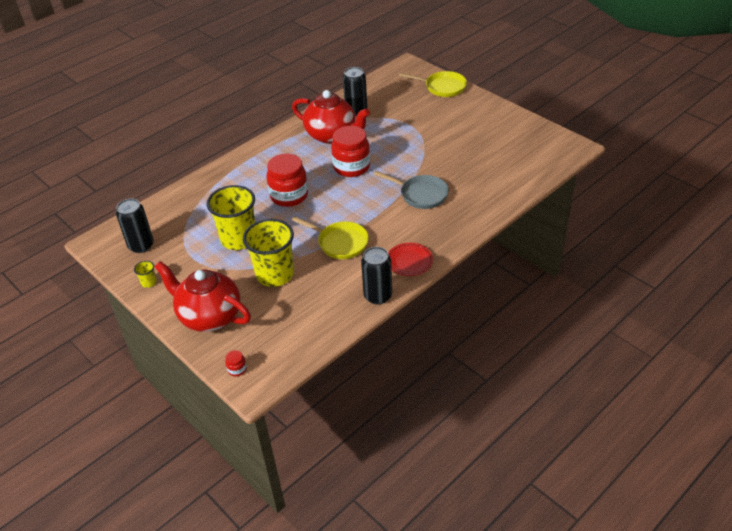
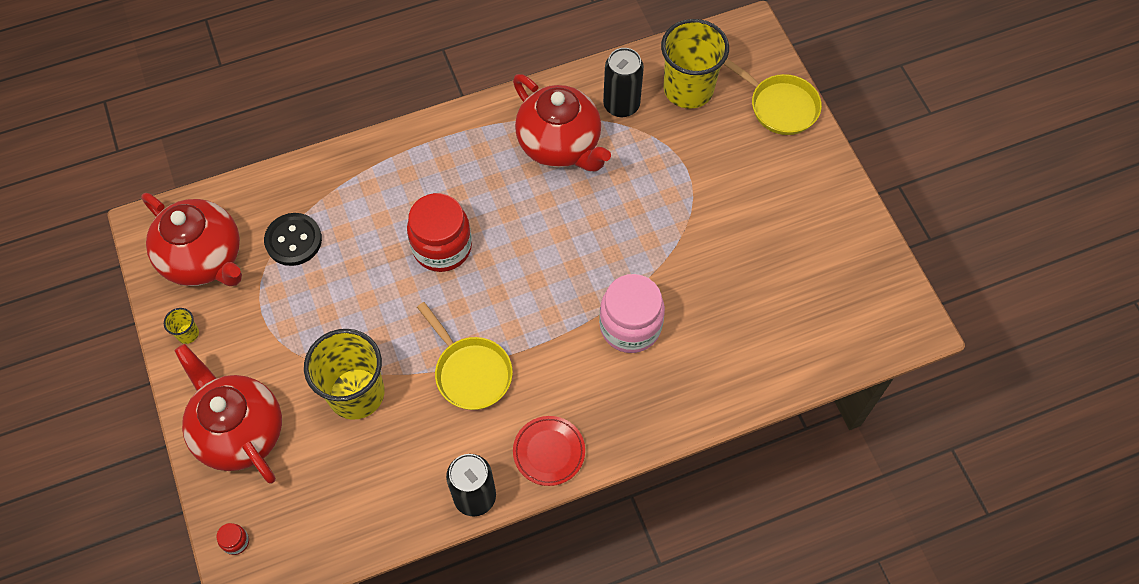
camera: 20 degrees right, 20 degrees up
black can [116,199,154,253] -> red teapot [141,193,242,286]
yellow cup [207,185,255,250] -> yellow cup moved to [661,19,729,109]
red jar [331,126,370,177] -> none
grey pan [373,171,449,209] -> pink jar [599,274,665,353]
none -> black button [264,213,322,266]

